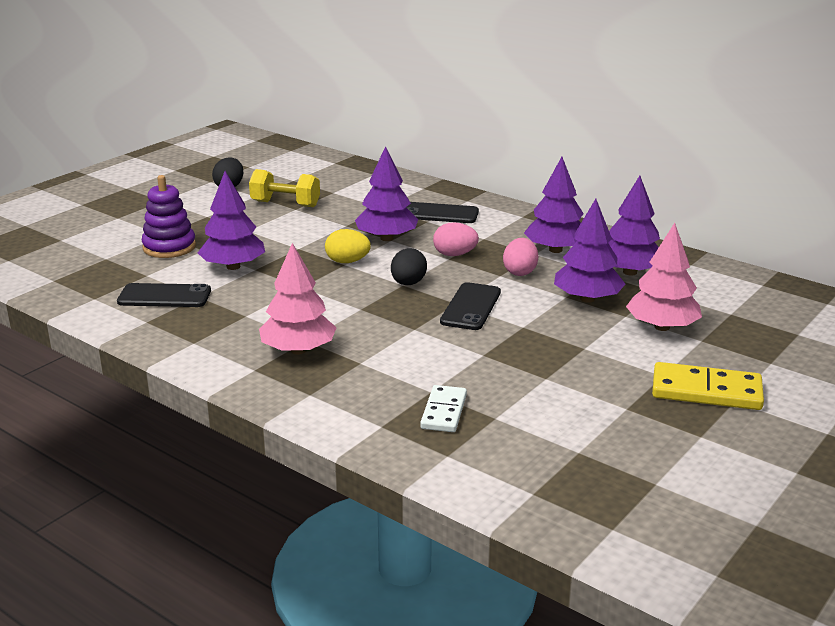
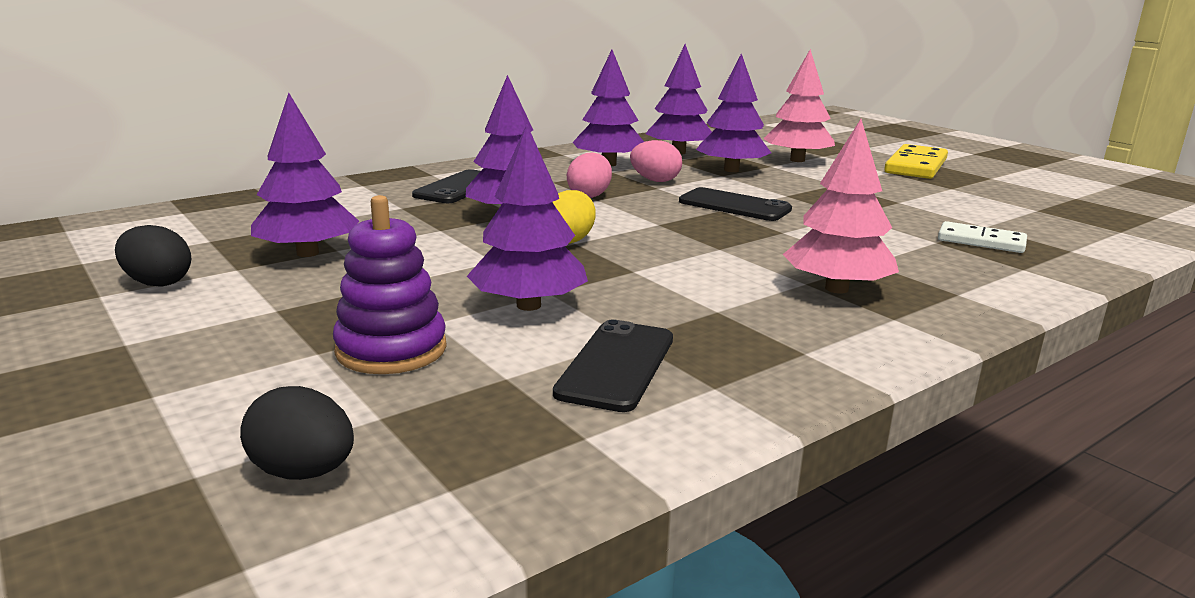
camera: 75 degrees left, 5 degrees down
yellow dumbbell [249,169,320,207] -> purple tree [251,93,359,257]
black egg [391,248,427,285] -> black egg moved to [240,386,354,480]

